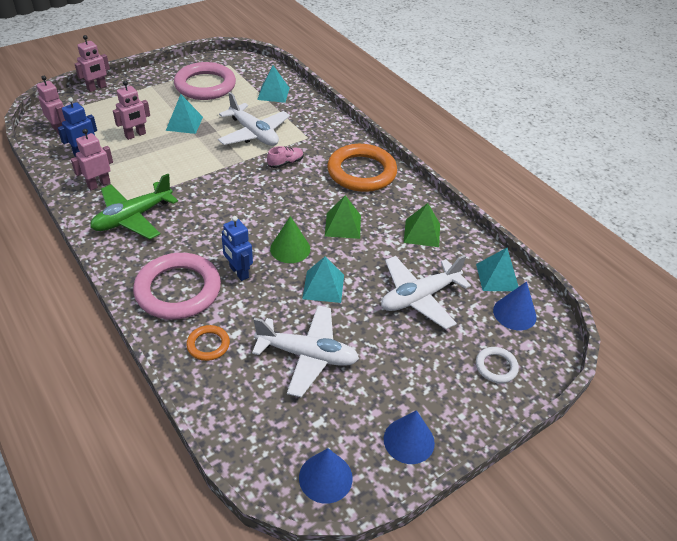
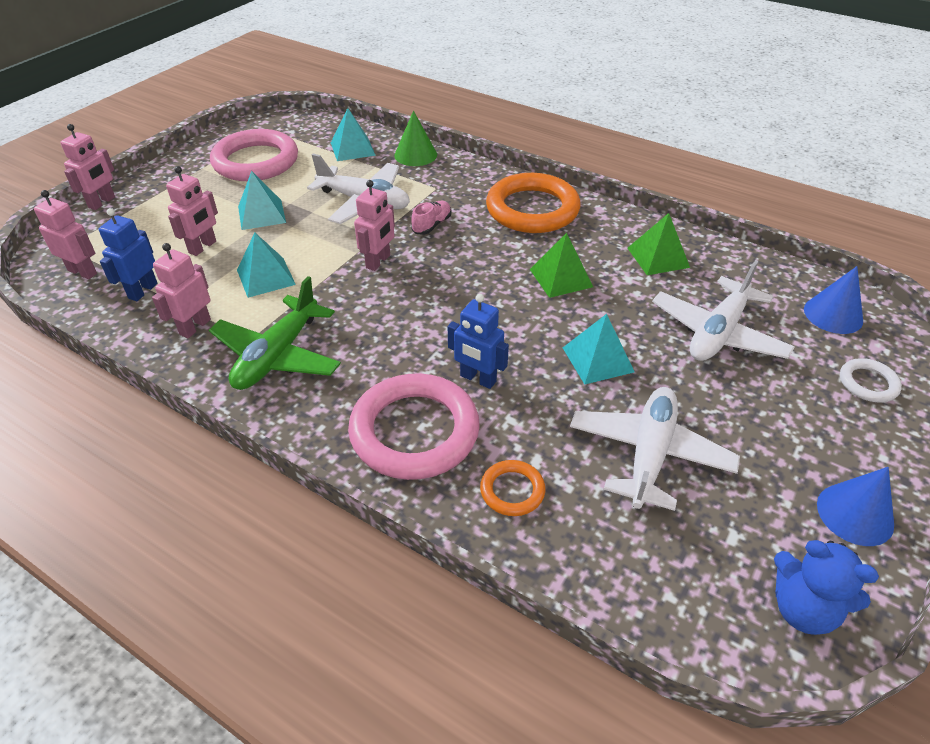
camera: 20 degrees left, 0 degrees up
white plane [252,305,359,397] -> white plane turned 60 degrees counterclockwise [570,387,740,511]
green cone [270,216,310,263] -> green cone moved to [394,111,437,166]
blue cone [299,448,353,504] -> blue teddy bear [774,540,879,635]
turquoise pyramid [476,248,519,291] -> turquoise pyramid moved to [237,233,296,298]
none -> pink robot [354,180,395,271]

